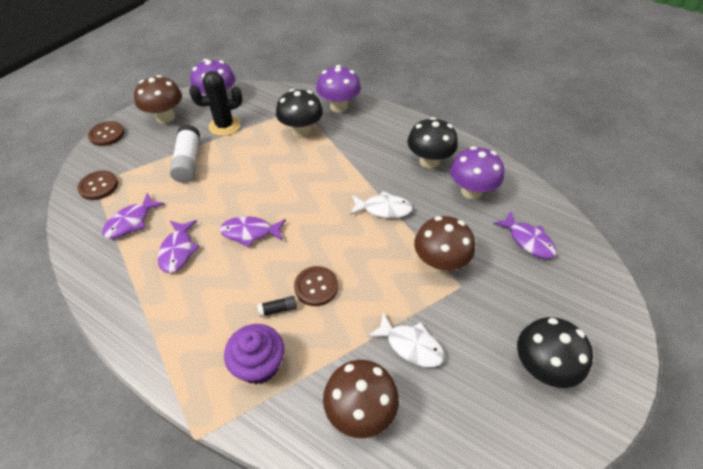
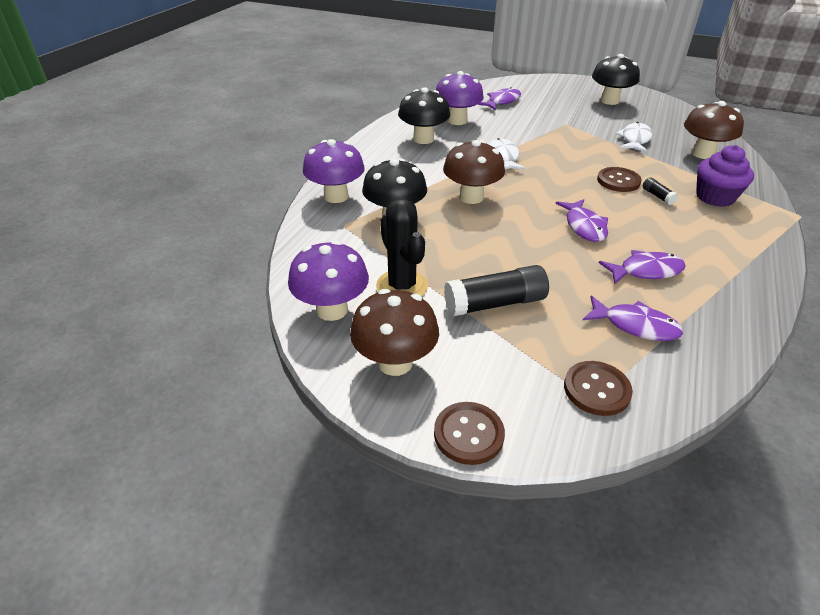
camera: 100 degrees left, 10 degrees down
white glue stick [169,124,200,183] -> black glue stick [444,265,549,317]
brown mushroom [414,216,475,273] -> brown mushroom moved to [443,140,505,204]

